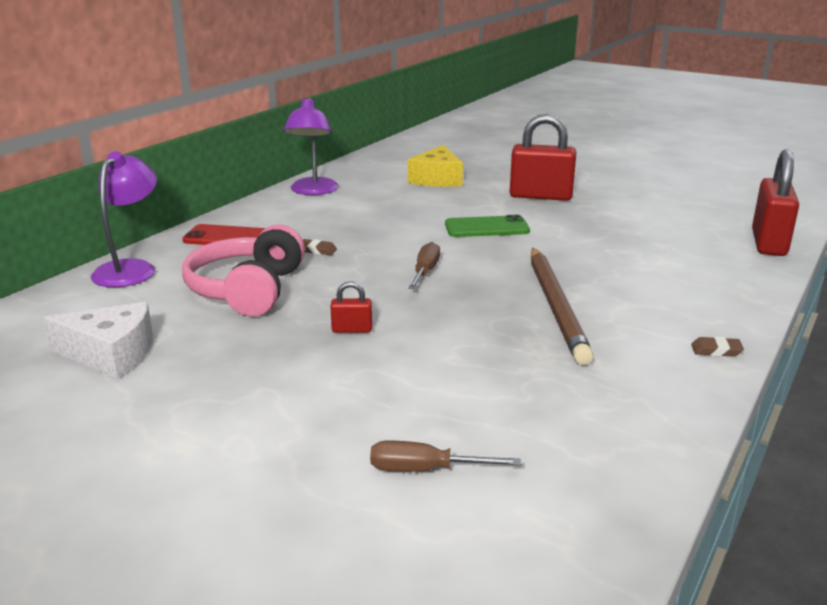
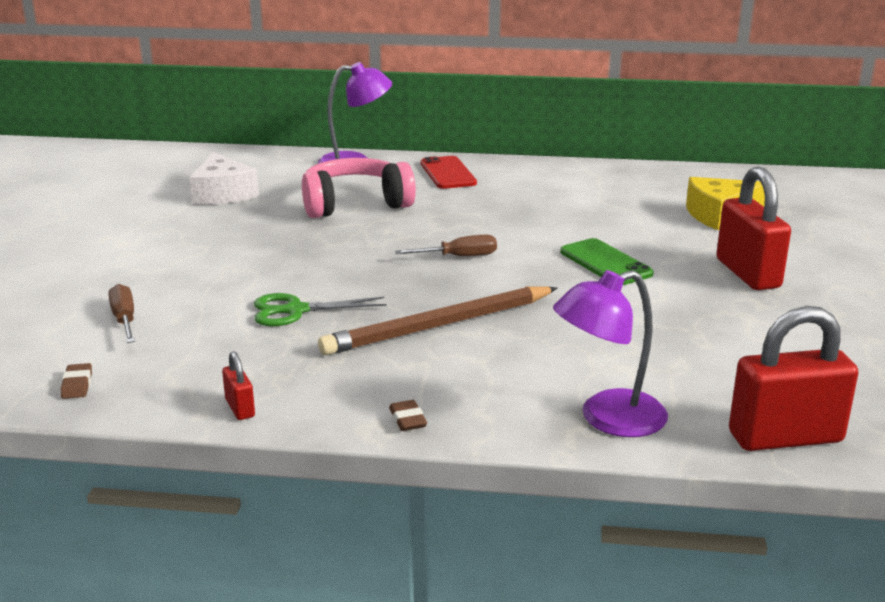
camera: 65 degrees right, 0 degrees up
purple lamp [284,97,339,195] -> purple lamp moved to [553,270,668,437]
brown eraser [303,239,337,255] -> brown eraser moved to [61,363,92,399]
red padlock [330,281,372,333] -> red padlock moved to [222,351,255,420]
none -> green scissors [254,293,387,326]

